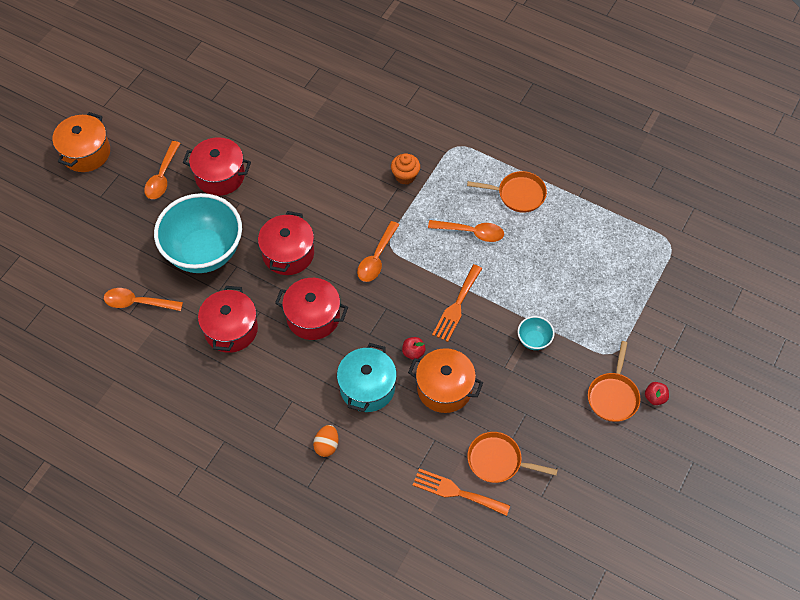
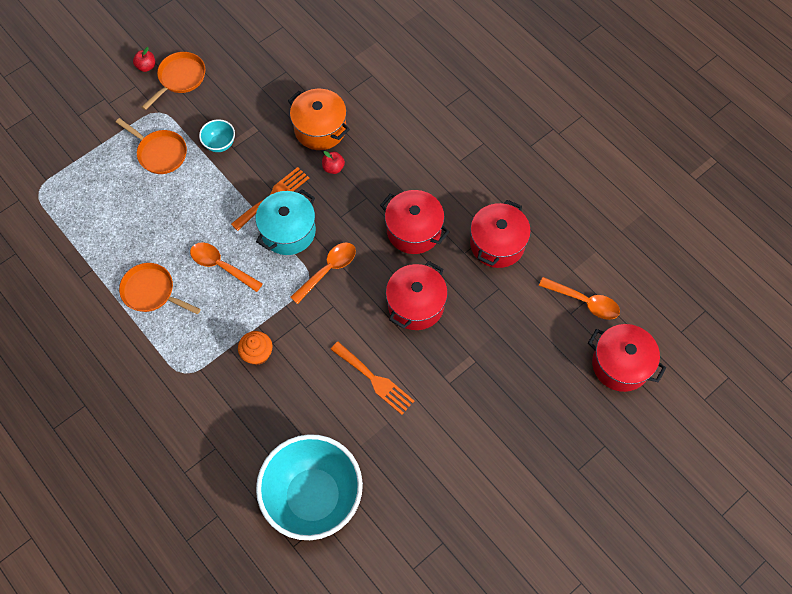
camera: 160 degrees left, 5 degrees up
orange pot [52,112,110,172] -> none
orange spoon [144,141,181,199] -> none
turquoise bowl [154,193,242,273] -> turquoise bowl moved to [256,434,363,540]
red pot [183,137,251,196] -> red pot moved to [588,324,666,392]
orange egg [313,425,339,457] -> none
turquoise pot [337,343,397,412] -> turquoise pot moved to [256,189,316,255]
orange fork [413,468,510,516] -> orange fork moved to [330,342,414,415]
orange pan [467,432,558,483] -> orange pan moved to [116,118,187,174]

